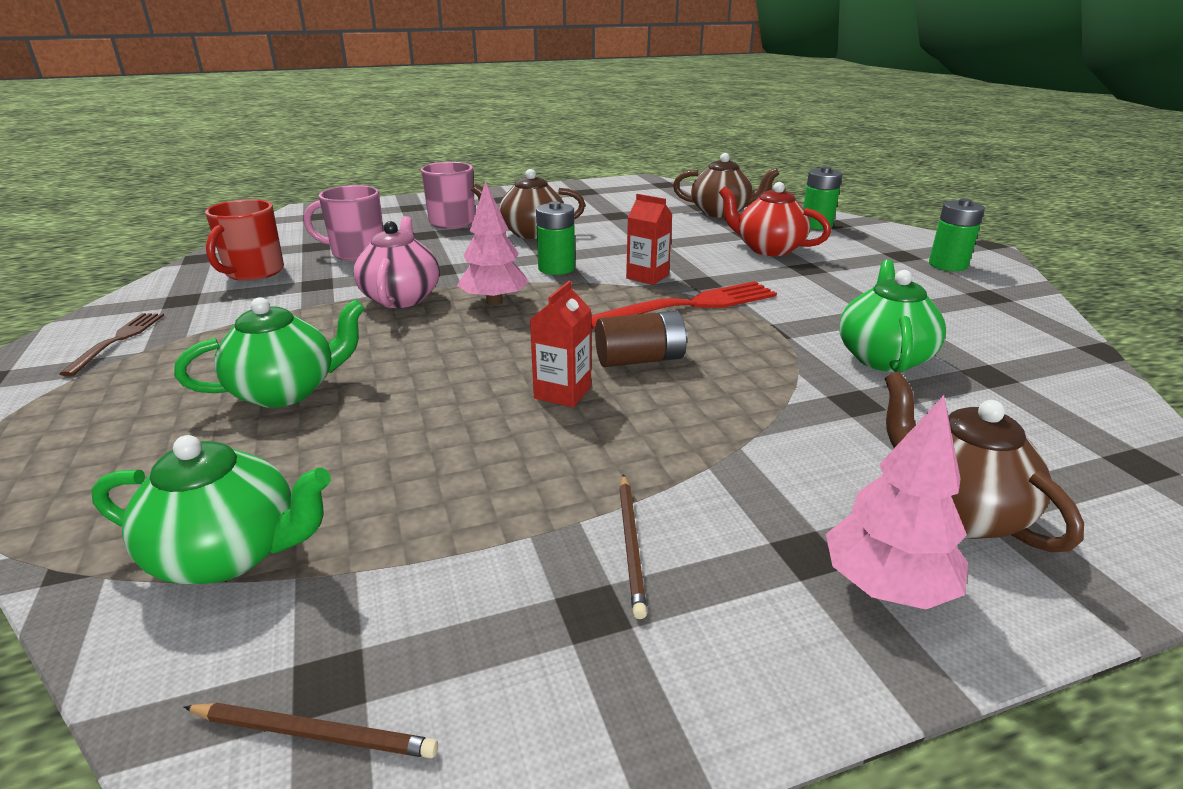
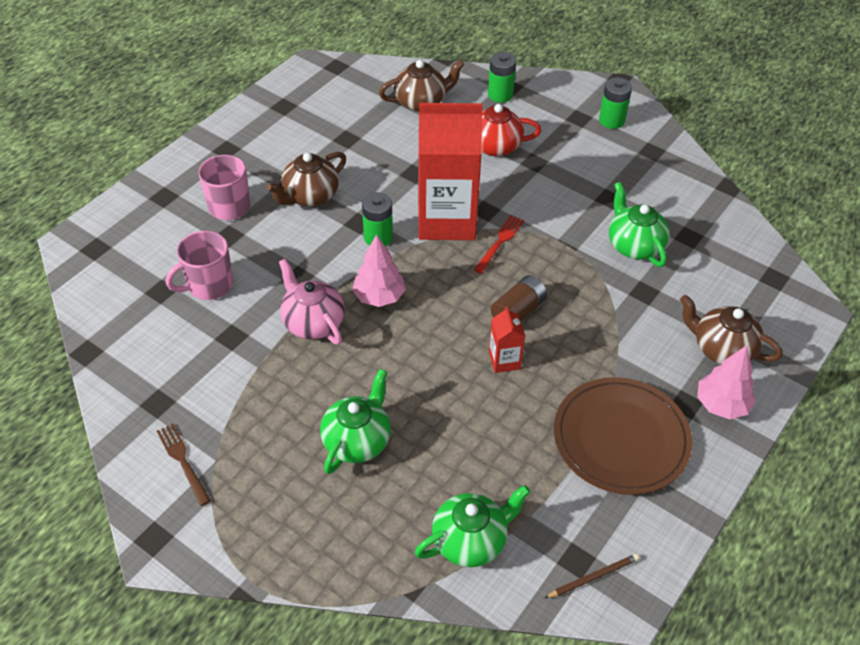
camera: 35 degrees left, 20 degrees up
red mug [205,199,284,281] -> none
red fork [591,281,777,329] -> red fork [474,215,524,274], size x0.59
brown pencil [619,474,647,619] -> brown plate [554,377,693,495]
red carton [626,194,672,285] -> red carton [418,103,483,240], size x2.36

